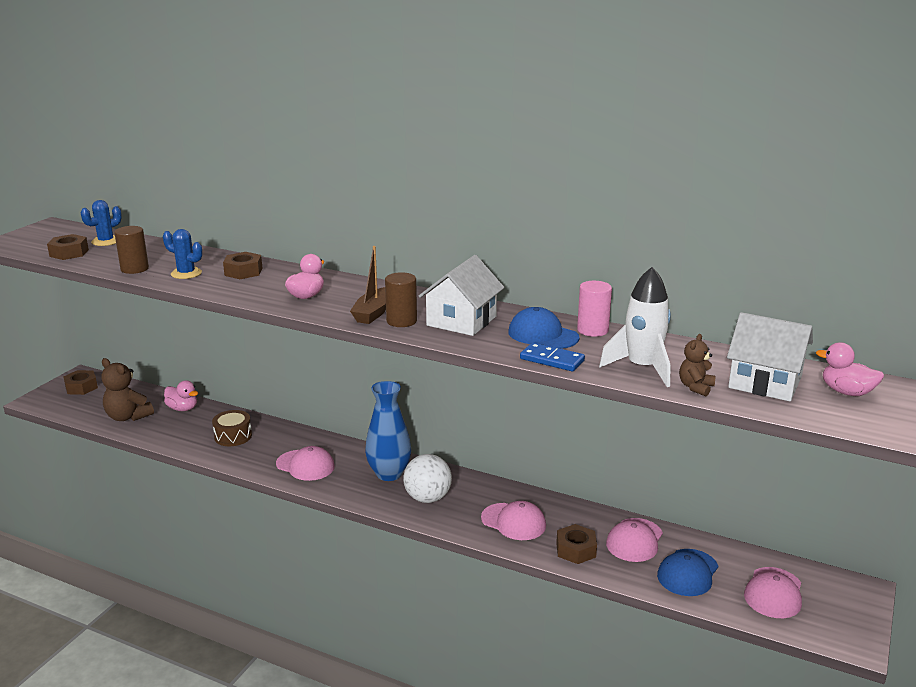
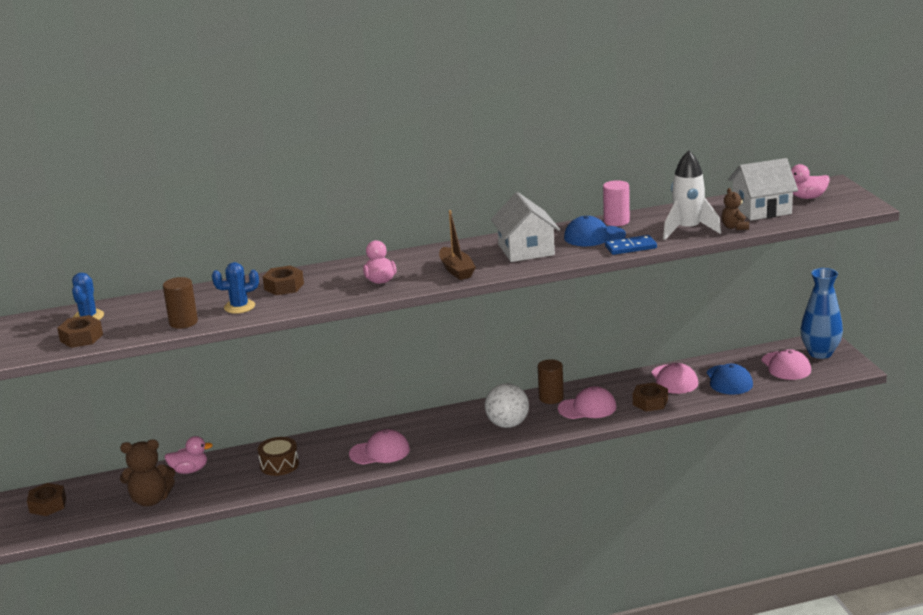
camera: 40 degrees left, 0 degrees up
blue vase [365,381,411,481] -> blue vase moved to [800,268,843,359]
brown cylinder [385,272,417,327] -> brown cylinder moved to [538,359,564,404]

